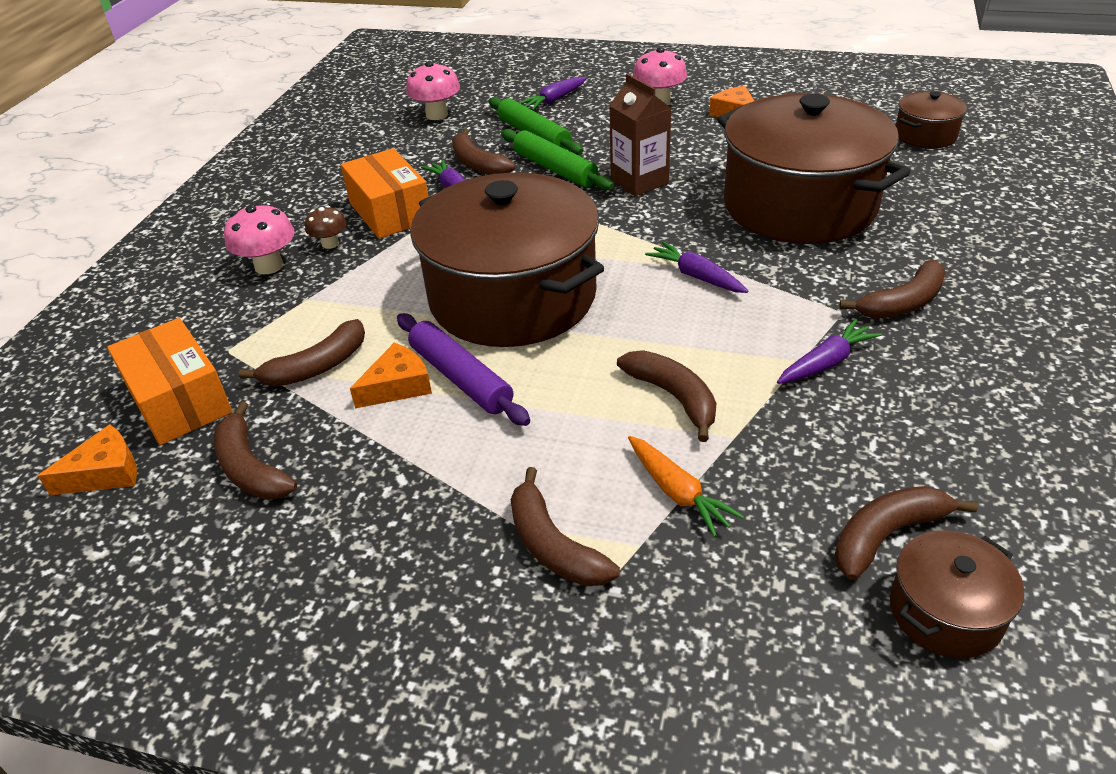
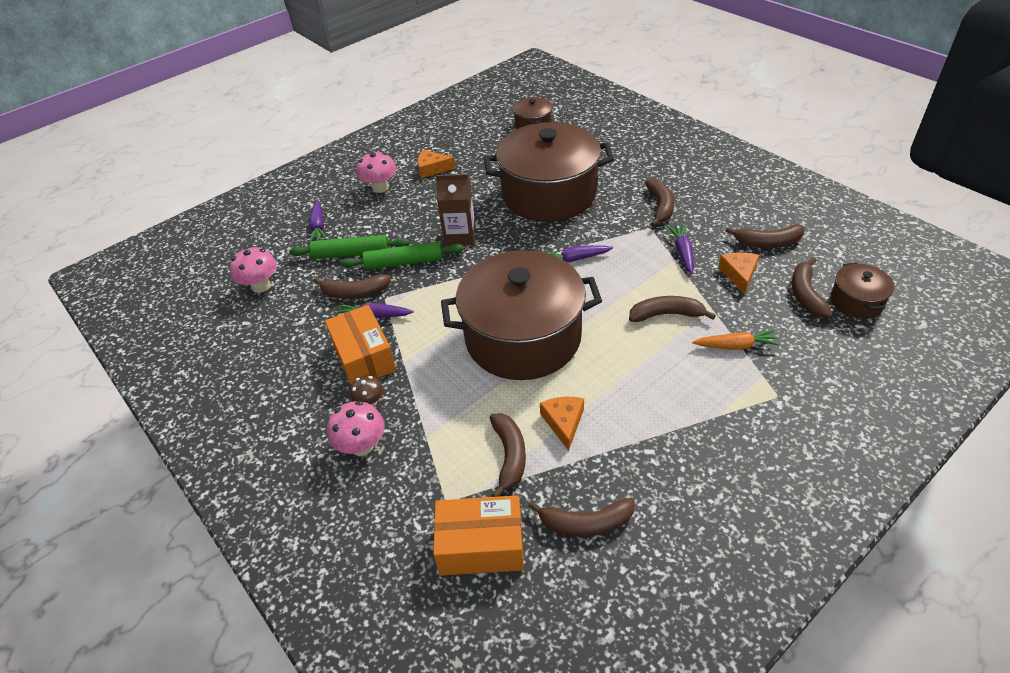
camera: 55 degrees left, 5 degrees up
orange cheese [38,424,137,495] -> orange cheese moved to [718,252,759,294]
orange box [341,148,429,239] -> orange box turned 60 degrees clockwise [325,305,396,385]
purple rolling pin [397,313,530,426] -> none
brown banana [511,467,620,586] -> brown banana moved to [725,224,805,247]

